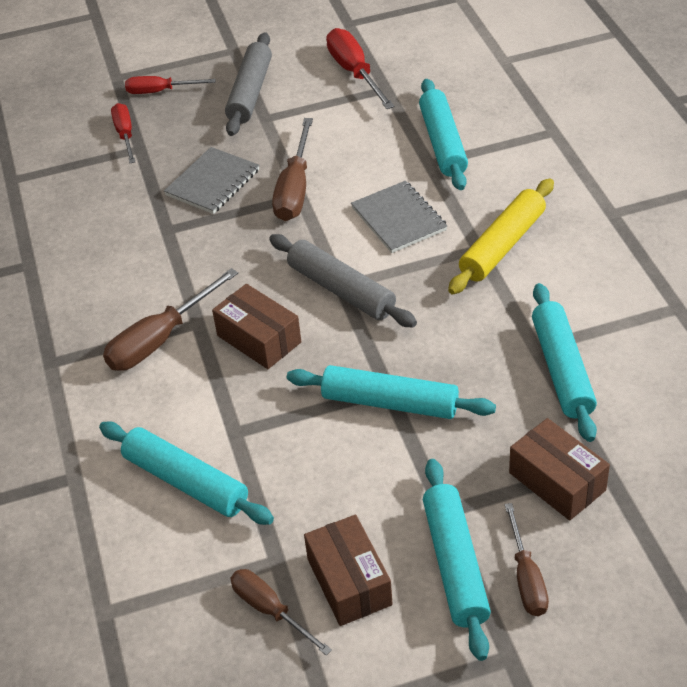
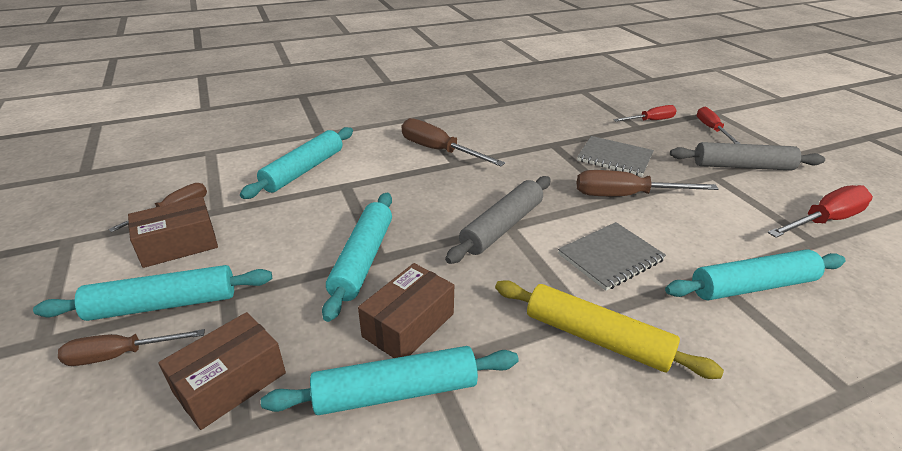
camera: 80 degrees right, 10 degrees down
brown box [212,284,301,369] -> brown box moved to [358,263,454,358]

